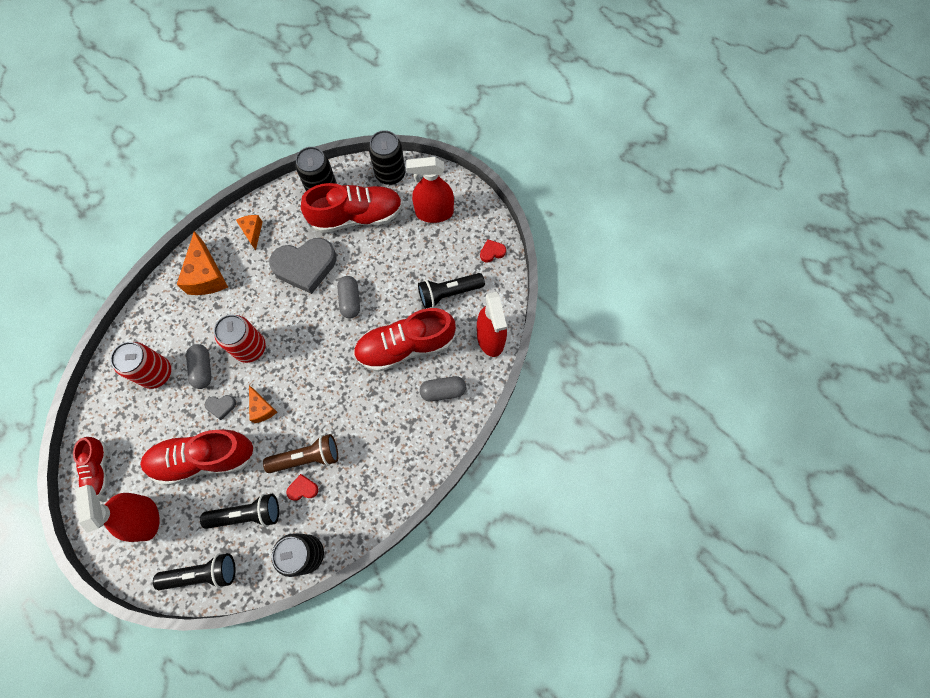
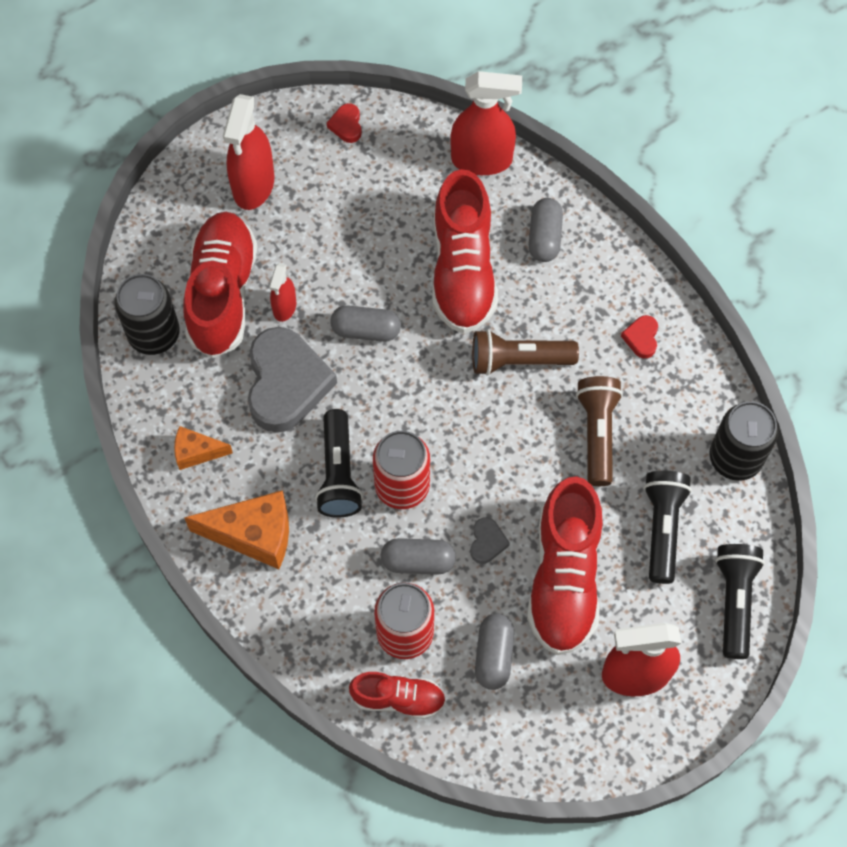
camera: 75 degrees left, 5 degrees down
red shoe [73,437,107,495] -> red shoe moved to [349,672,446,719]
orange cheese [249,386,277,423] -> none
red heart [286,474,318,501] -> red heart moved to [621,315,658,358]
black can [369,130,405,185] -> none
black flashlight [418,273,485,309] -> black flashlight moved to [315,409,363,518]
none -> red spray bottle [269,263,296,322]
none -> brown flashlight [472,329,579,376]
none -> grey capsule [475,613,514,690]

